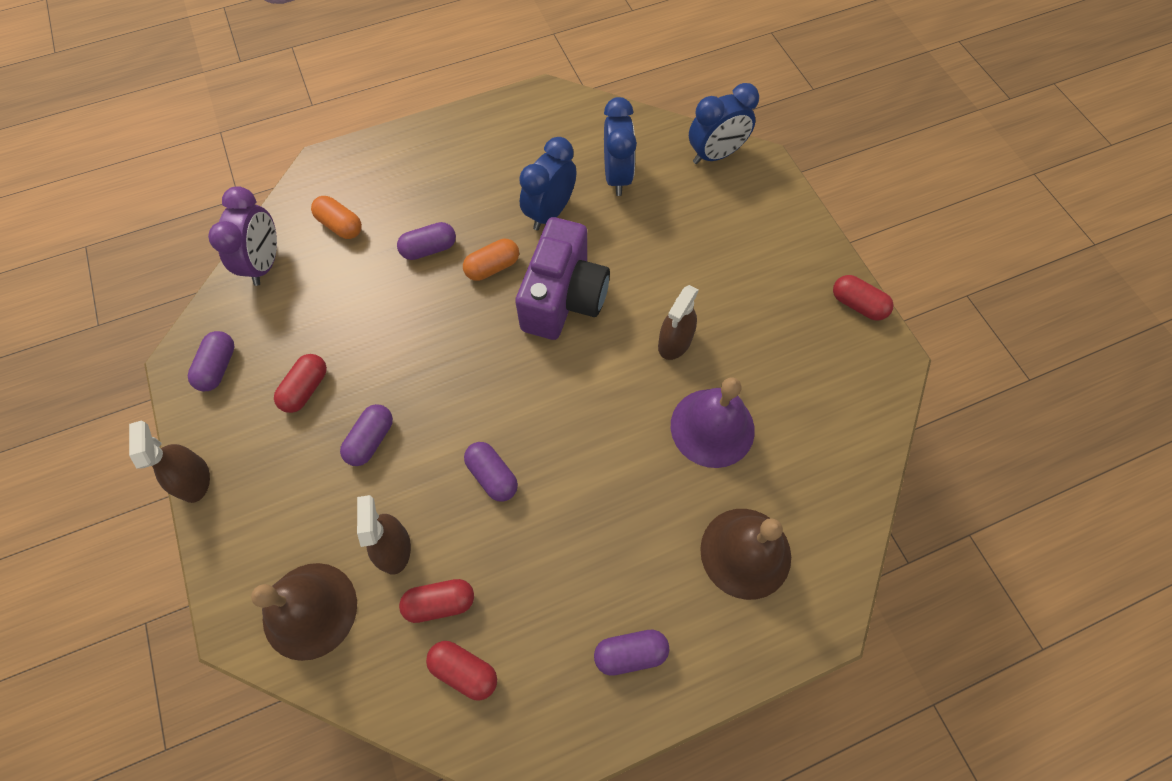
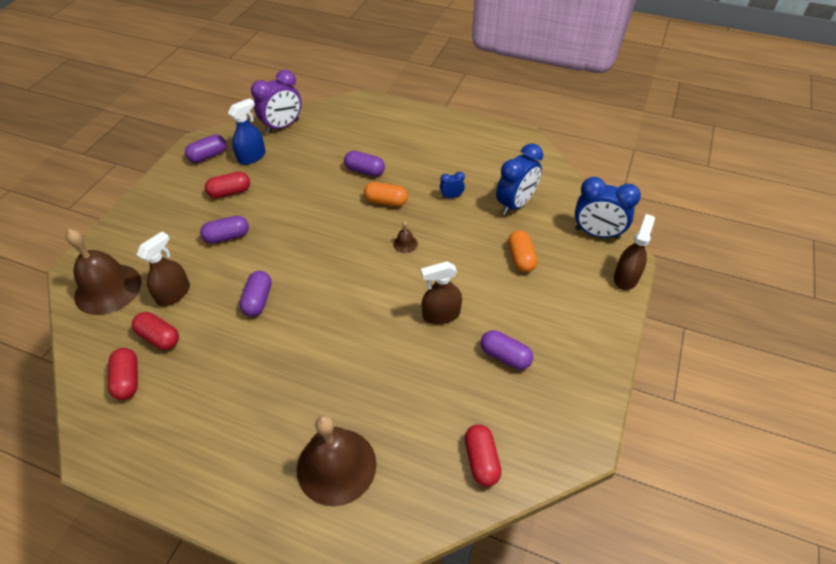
camera: 45 degrees right, 15 degrees down
brown spray bottle [129,420,210,503] -> brown spray bottle moved to [614,214,655,290]
orange capsule [311,196,362,239] -> orange capsule moved to [508,230,537,272]
purple camera [515,217,610,340] -> brown bell [393,221,418,253]
blue clock [519,137,577,231] -> blue clock [440,172,465,199], size x0.47
purple capsule [594,630,669,676] -> purple capsule moved to [481,330,533,370]
purple bell [671,377,755,468] -> none
red capsule [833,275,894,321] -> red capsule moved to [464,424,502,487]
none -> blue spray bottle [228,98,266,165]

